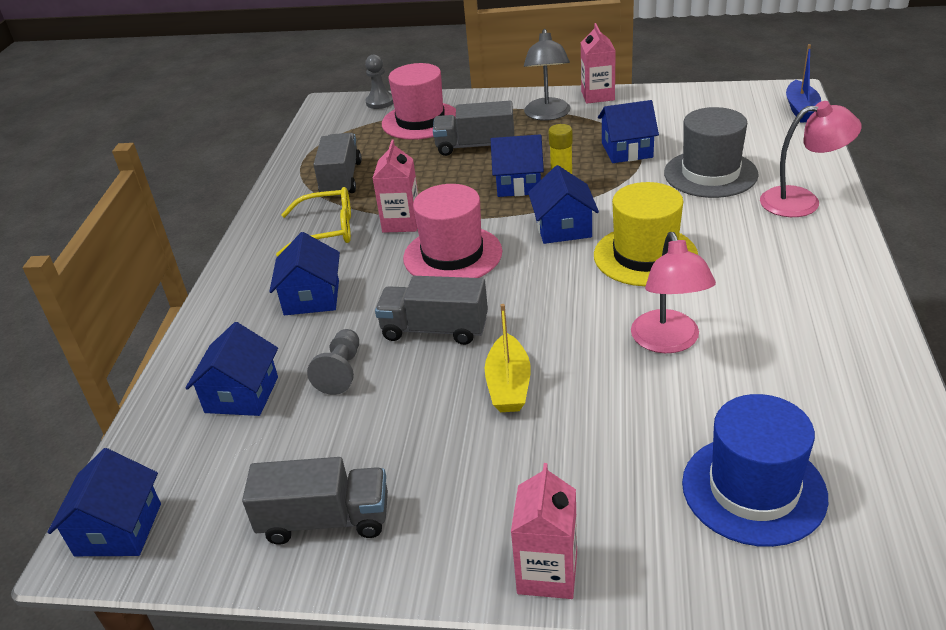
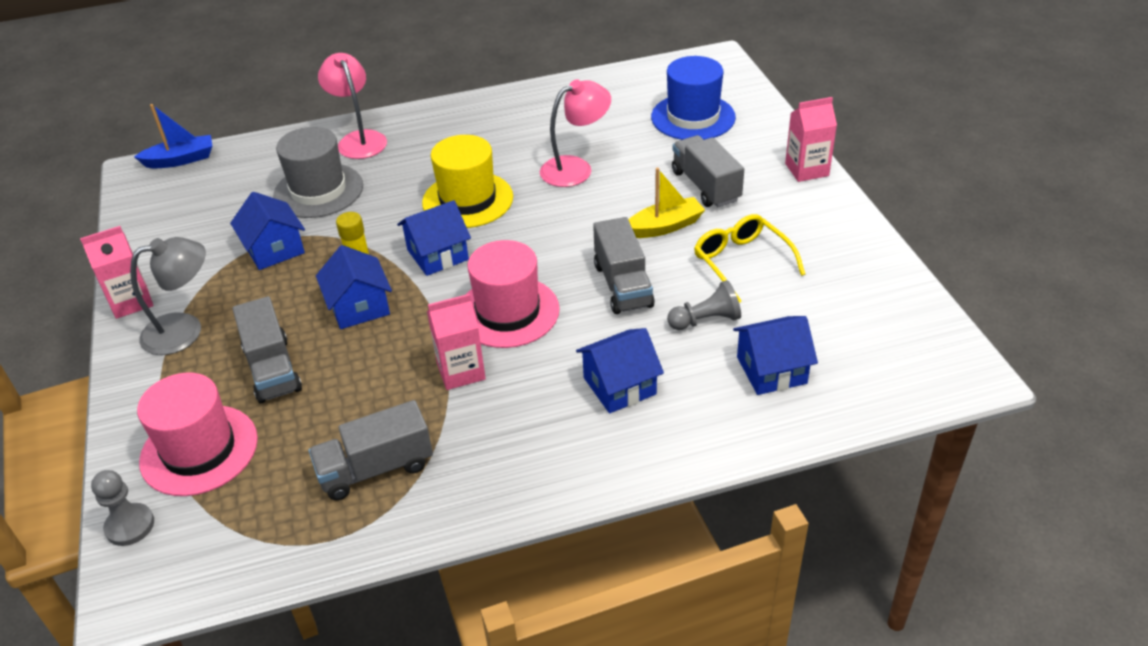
camera: 115 degrees left, 5 degrees up
blue house [47,448,161,556] -> none
grey truck [242,457,388,545] -> grey truck moved to [672,135,744,207]
yellow glasses [276,187,351,257] -> yellow glasses moved to [694,214,806,303]

